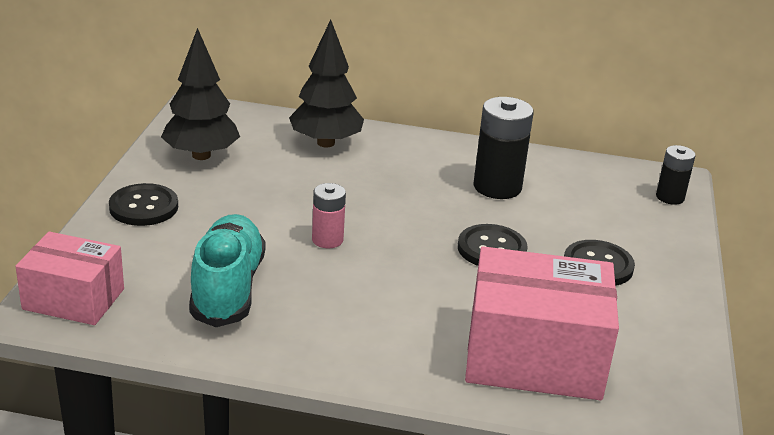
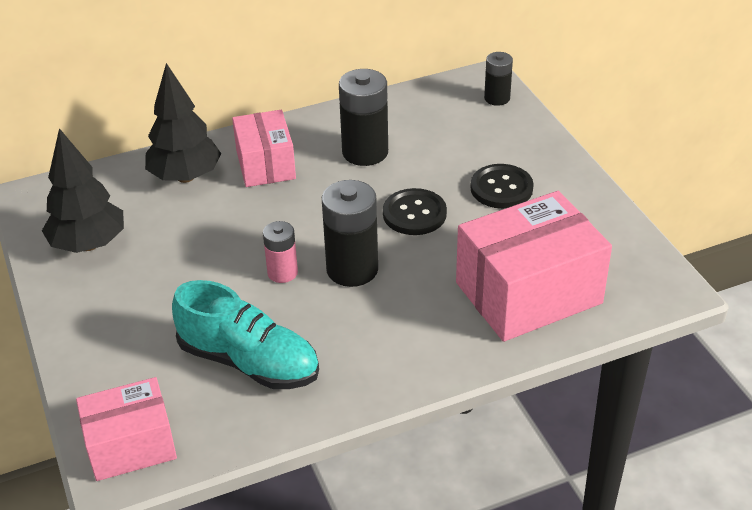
camera: 30 degrees left, 10 degrees up
black button [109,183,178,226] -> none
turquoise shoe [189,214,266,327] -> turquoise shoe turned 150 degrees clockwise [172,280,319,389]
none -> pink box [232,110,296,187]
none -> black battery [322,180,378,287]

